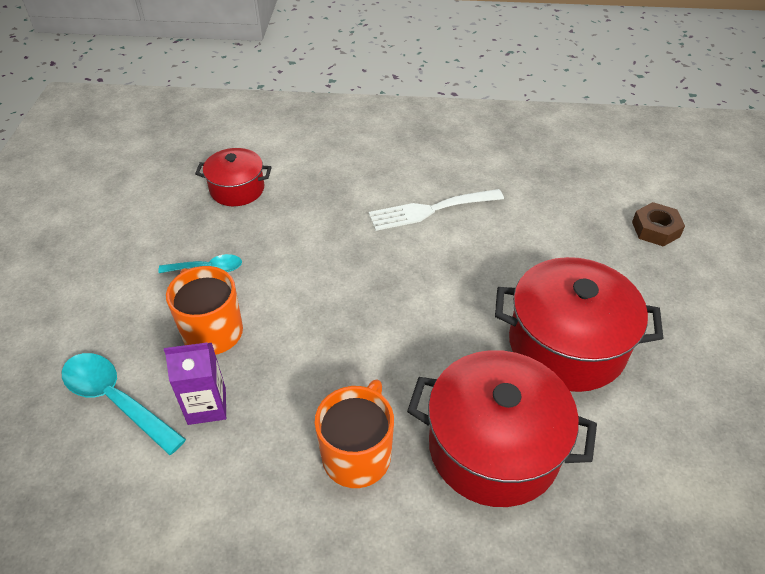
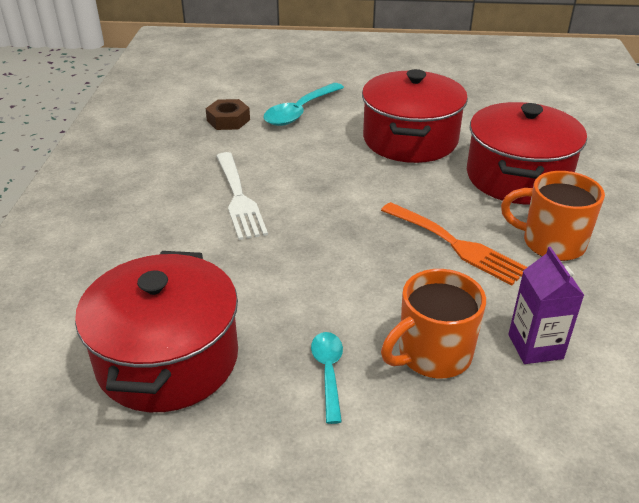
camera: 90 degrees left, 10 degrees down
turquoise spoon [62,353,186,455] -> turquoise spoon moved to [263,83,344,126]
red pot [195,148,272,206] -> red pot [75,251,238,412], size x1.74
brown nut [632,202,685,247] -> brown nut moved to [205,99,250,130]
none -> orange fork [381,202,527,286]

